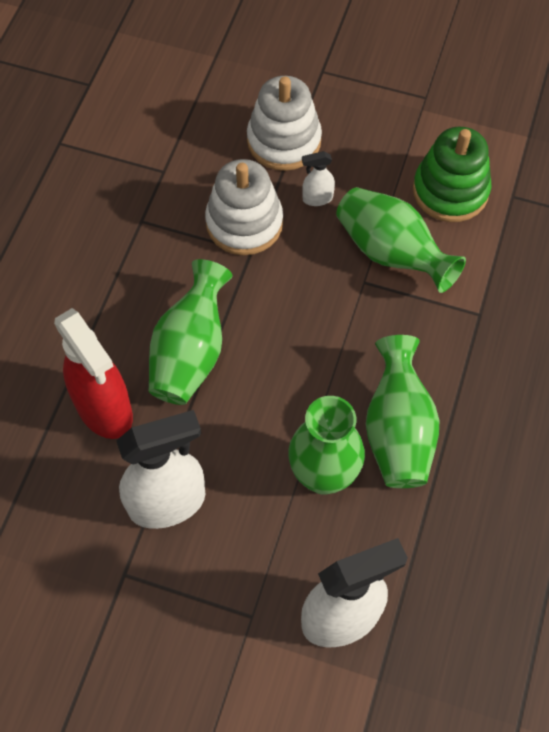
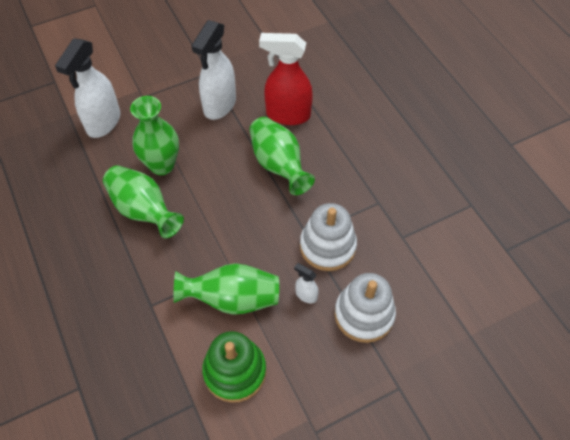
camera: 135 degrees right, 5 degrees down
white spray bottle [302,151,335,206] -> white spray bottle turned 90 degrees counterclockwise [294,263,319,303]

